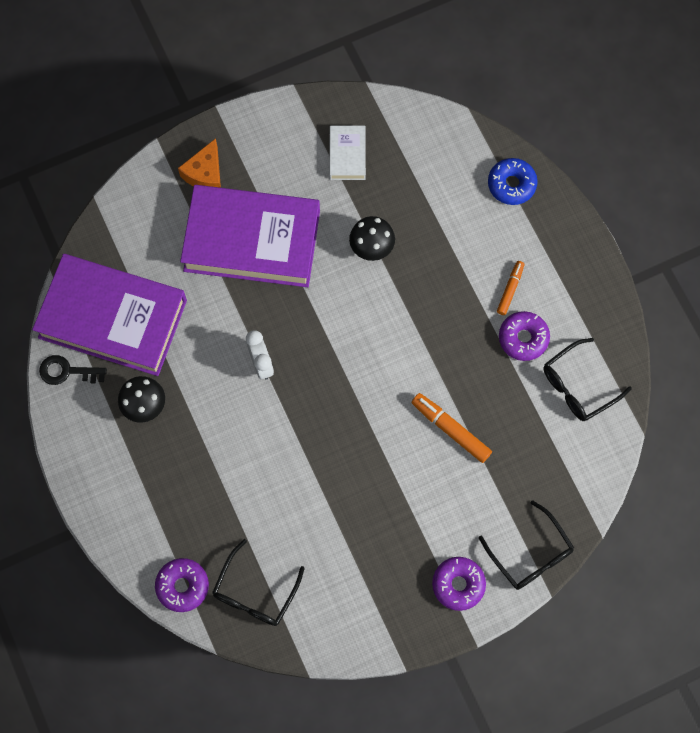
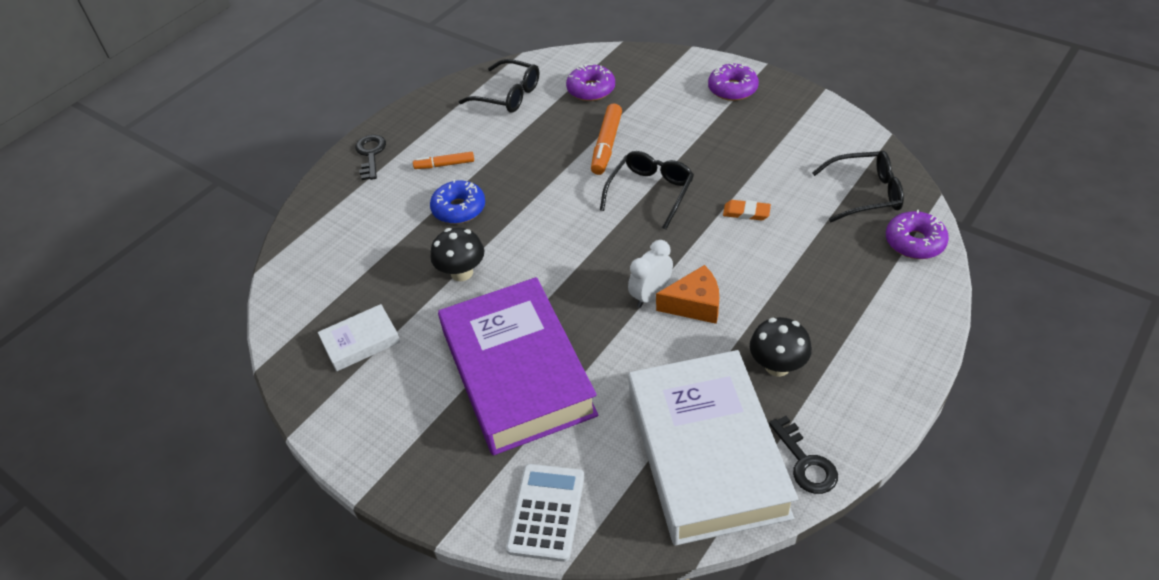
camera: 115 degrees left, 25 degrees down
purple book [32,254,187,376] -> white book [629,350,798,546]
orange cheese [178,138,221,188] -> orange cheese moved to [656,265,719,324]
black glasses [479,500,574,590] -> black glasses moved to [600,151,694,230]
blue donut [488,158,538,205] -> blue donut moved to [430,179,485,224]
purple donut [499,311,550,361] -> purple donut moved to [566,64,615,101]
none -> black key [355,135,386,180]
none -> white calculator [506,464,585,562]
none -> orange eraser [723,200,771,220]

